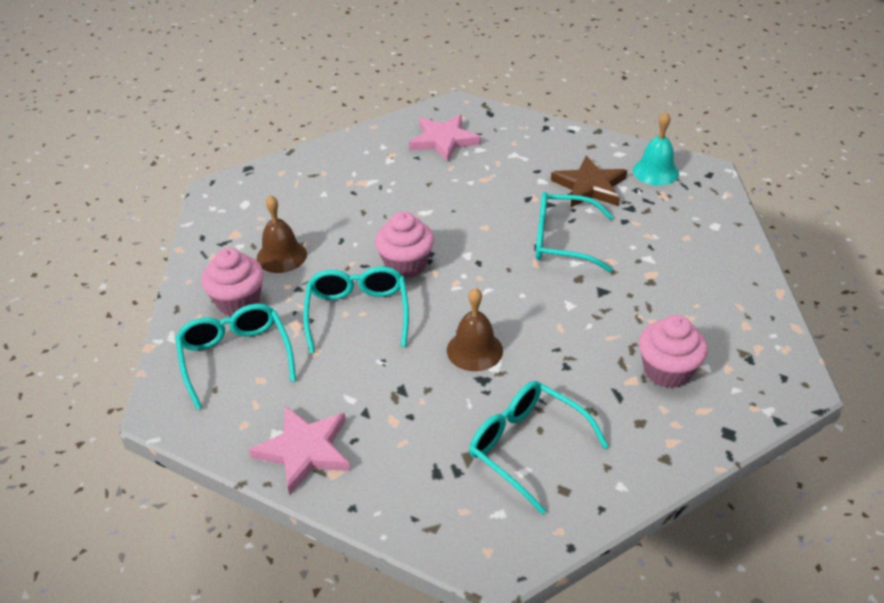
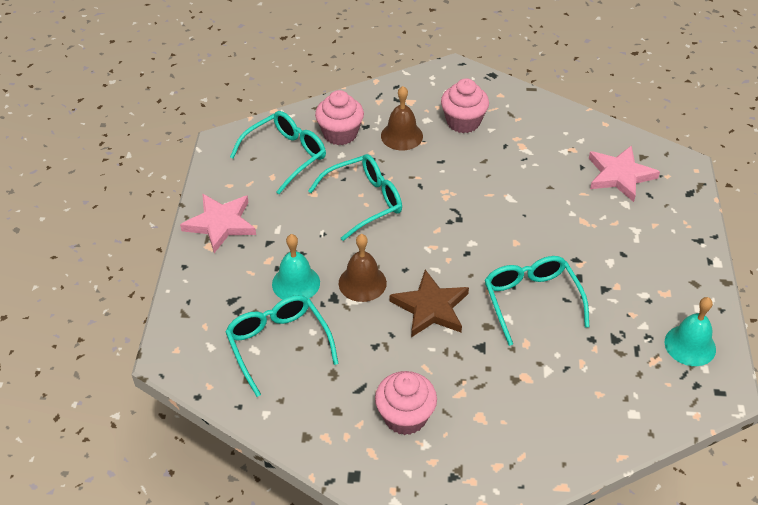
camera: 65 degrees right, 5 degrees up
pink cupcake [375,211,434,278] -> pink cupcake moved to [441,78,489,133]
turquoise glasses [469,381,608,515] -> turquoise glasses turned 45 degrees counterclockwise [225,295,339,397]
brown star [551,156,627,207] -> brown star moved to [390,270,469,337]
none -> turquoise bell [272,234,320,299]

